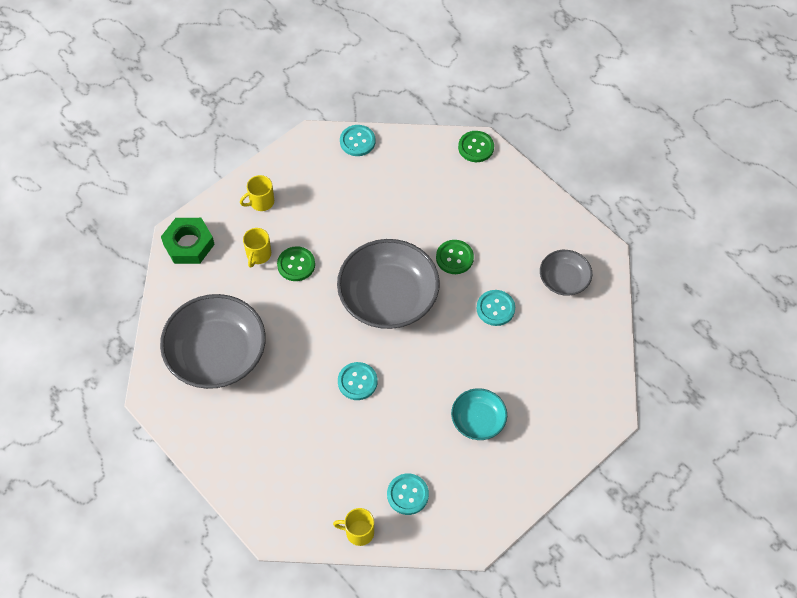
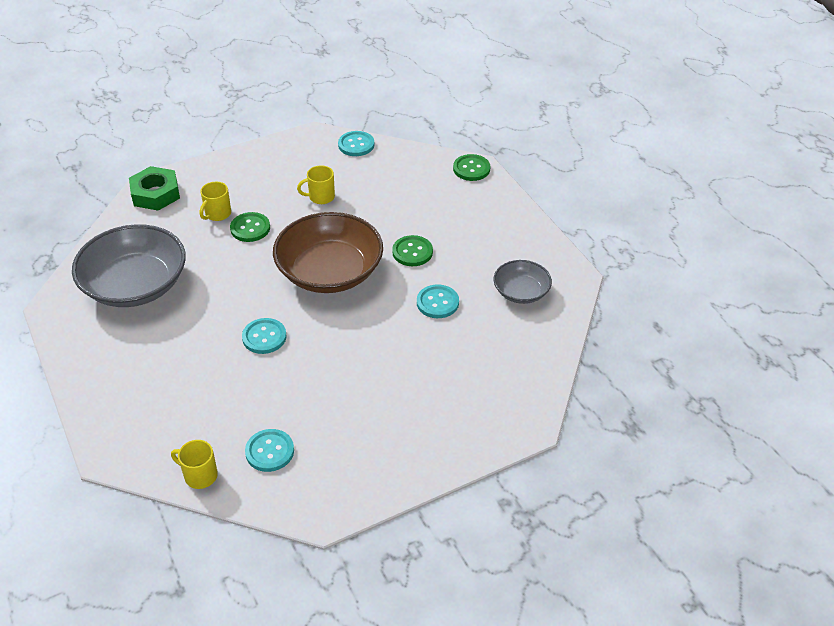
camera: 15 degrees right, 15 degrees down
yellow mug [240,175,274,211] -> yellow mug moved to [297,165,335,204]
grey bowl [337,239,440,329] -> brown bowl [273,212,383,293]
turquoise bowl [451,388,507,440] -> none

